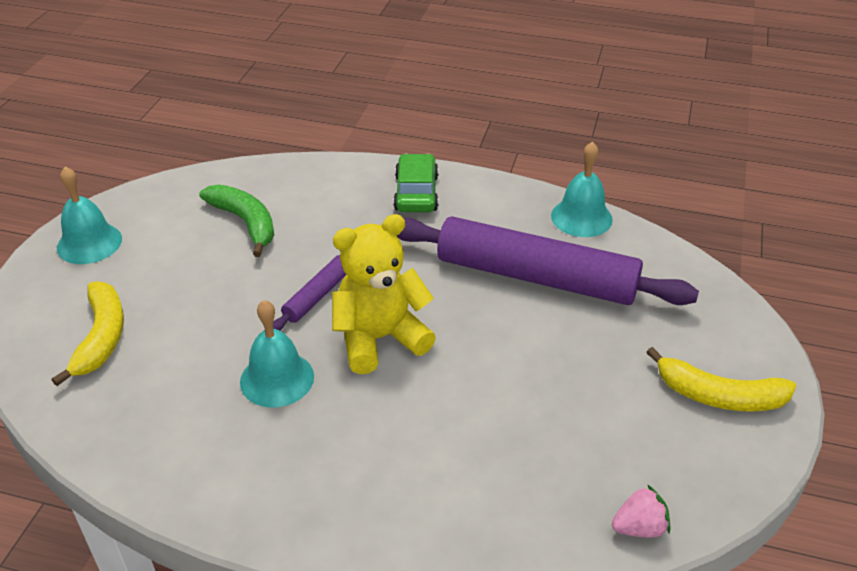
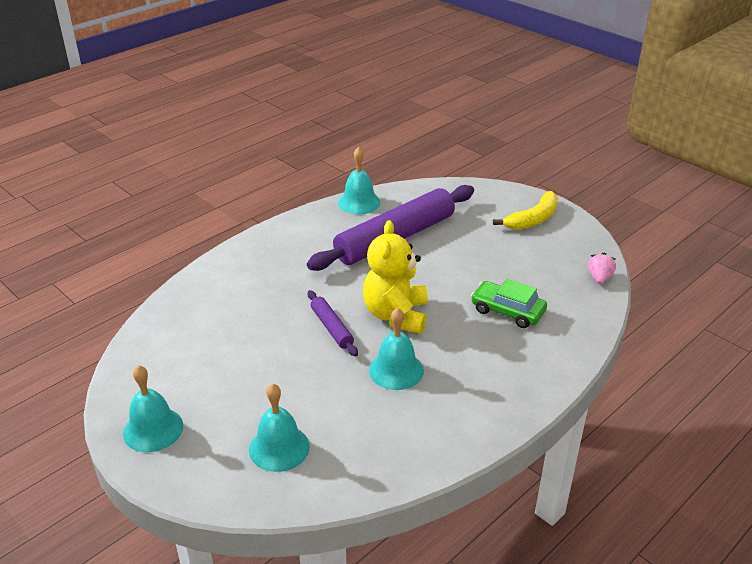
camera: 60 degrees left, 5 degrees down
yellow banana [52,281,124,386] -> turquoise bell [249,384,310,472]
green banana [199,185,274,257] -> none
green car [393,154,438,212] -> green car moved to [471,279,547,328]

